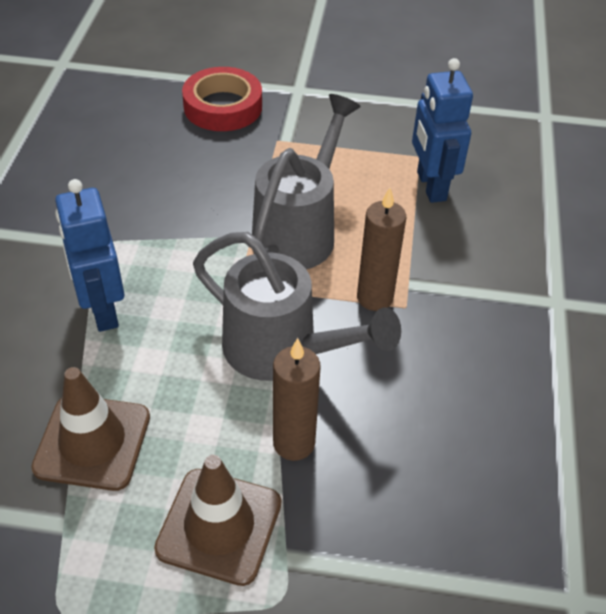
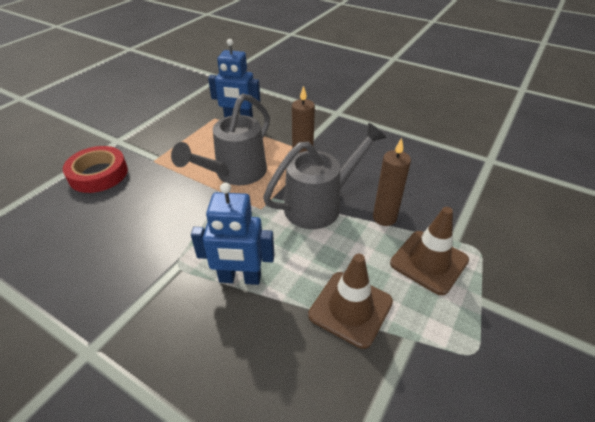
camera: 65 degrees left, 5 degrees down
grey watering can [252,94,361,269] -> grey watering can turned 105 degrees counterclockwise [171,93,270,185]

